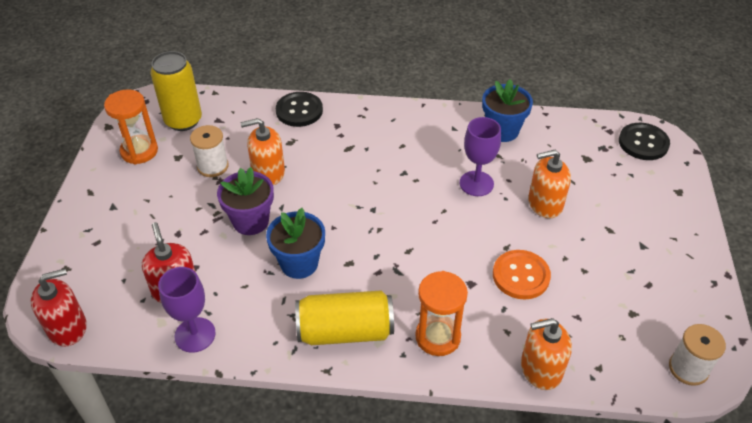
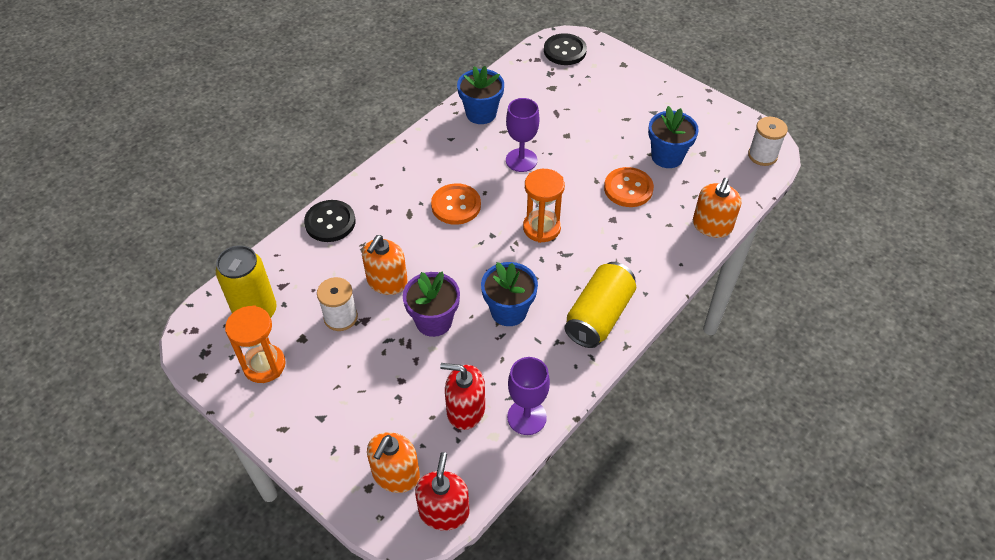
camera: 55 degrees left, 5 degrees up
orange hourglass [415,271,468,356] -> orange hourglass moved to [523,169,565,243]
orange soap dispenser [528,150,571,218] -> orange soap dispenser moved to [367,432,420,493]
none -> orange button [431,183,481,225]
none -> blue flower pot [648,106,699,168]

